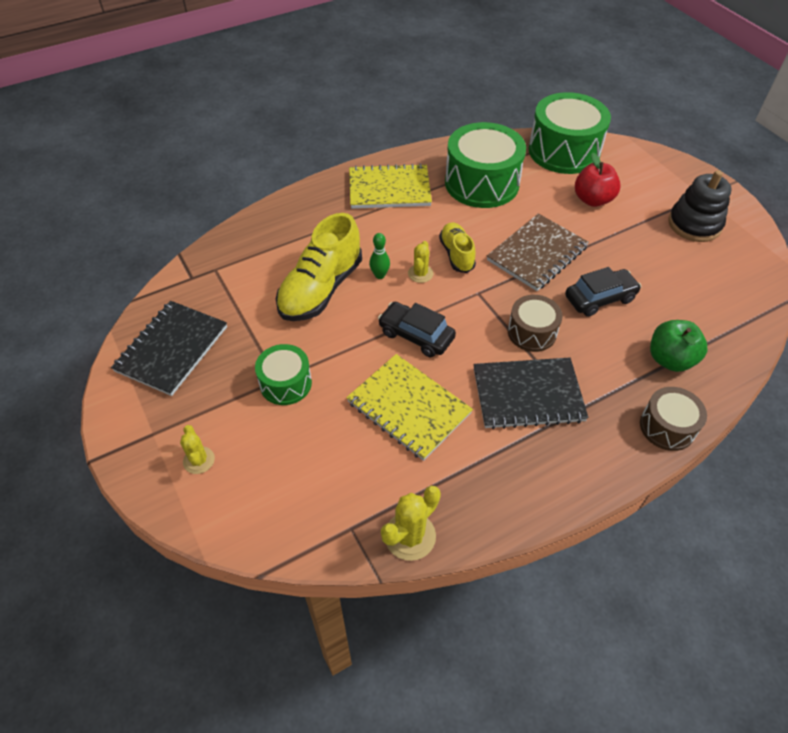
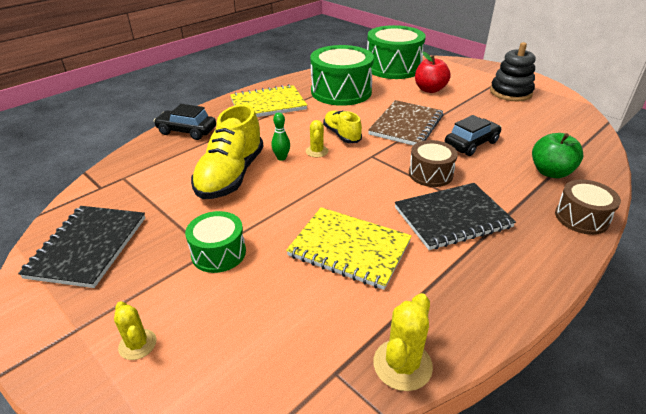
camera: 15 degrees left, 15 degrees down
black car [378,302,456,357] -> black car moved to [154,104,216,140]

